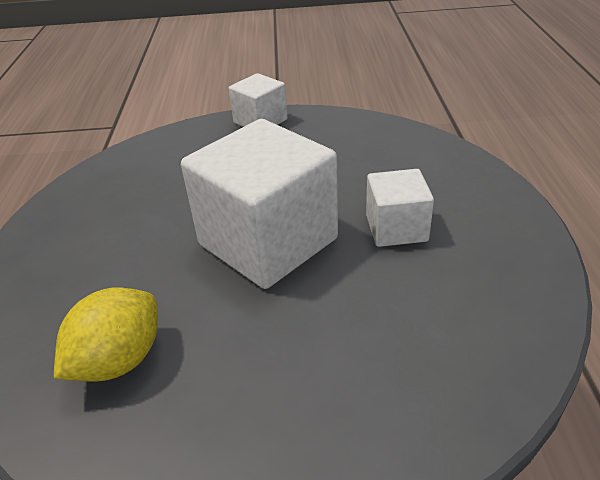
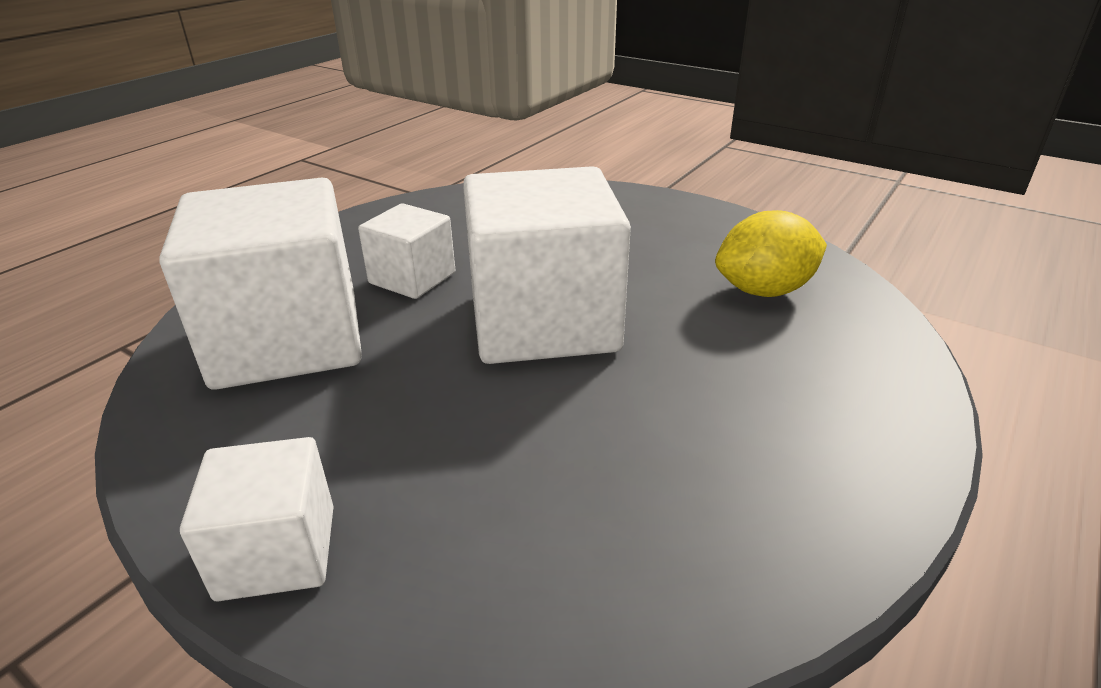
camera: 145 degrees left, 5 degrees down
none -> white cube [159,178,362,390]

